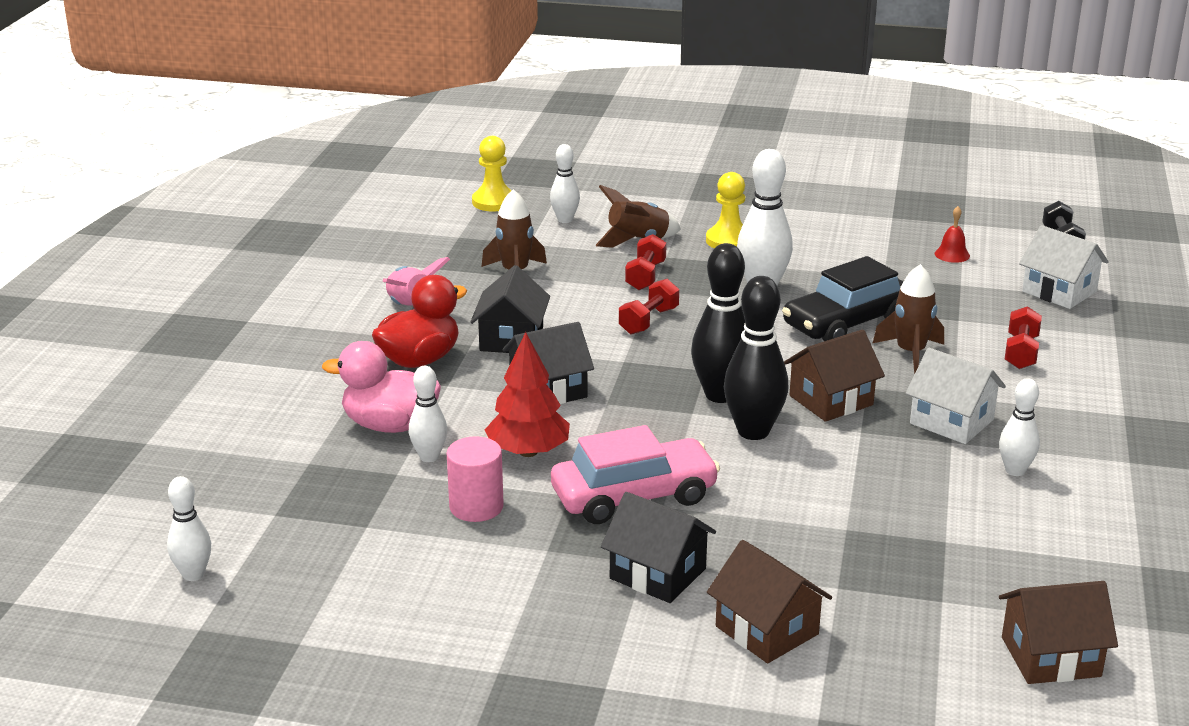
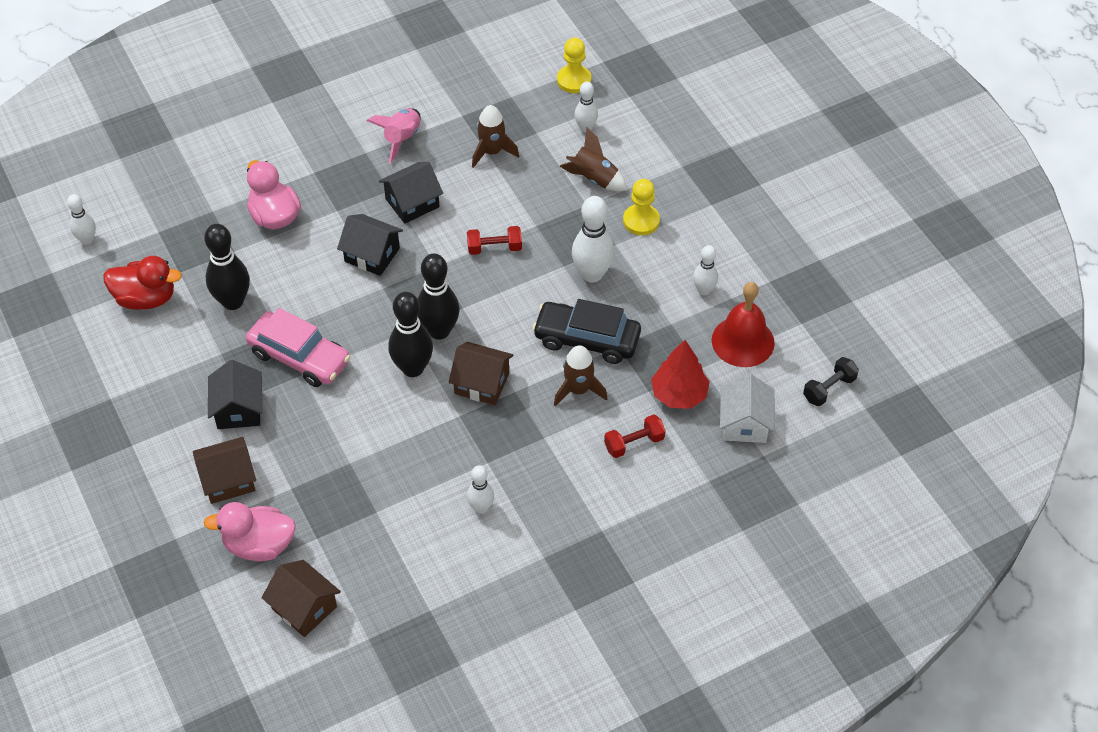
camera: 50 degrees right, 25 degrees up
red duck [372,275,467,368] -> red duck moved to [103,256,182,310]
white bowling pin [409,366,447,462] -> white bowling pin moved to [693,245,718,295]
pink cylinder [447,436,504,522] -> black bowling pin [204,224,250,310]
red tree [485,332,570,457] -> red tree moved to [651,340,710,409]
red dumbbell [625,234,667,290] -> none
brown house [707,540,832,663] -> brown house turned 60 degrees clockwise [193,437,256,504]
white house [906,348,1006,444] -> none
red bell [935,206,970,263] -> red bell [712,282,775,367], size x2.19
none -> pink duck [203,502,296,561]

